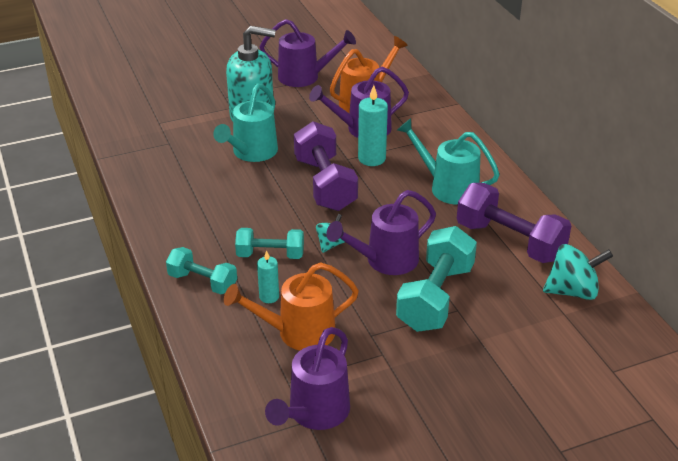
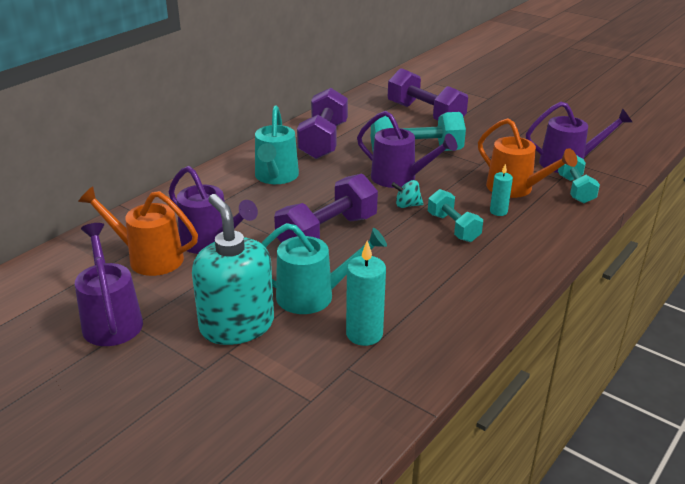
camera: 120 degrees left, 5 degrees down
turquoise dumbbell [166,247,237,294] -> turquoise dumbbell moved to [558,155,600,204]
turquoise candle [358,85,388,166] -> turquoise candle moved to [346,240,386,346]
turquoise spinning top [543,244,613,300] -> none
none -> purple dumbbell [388,68,468,120]

